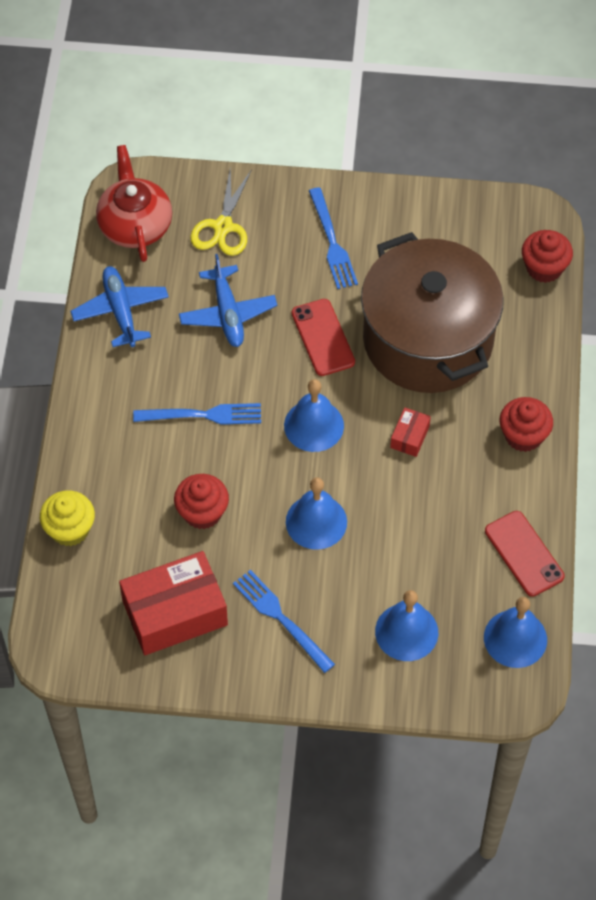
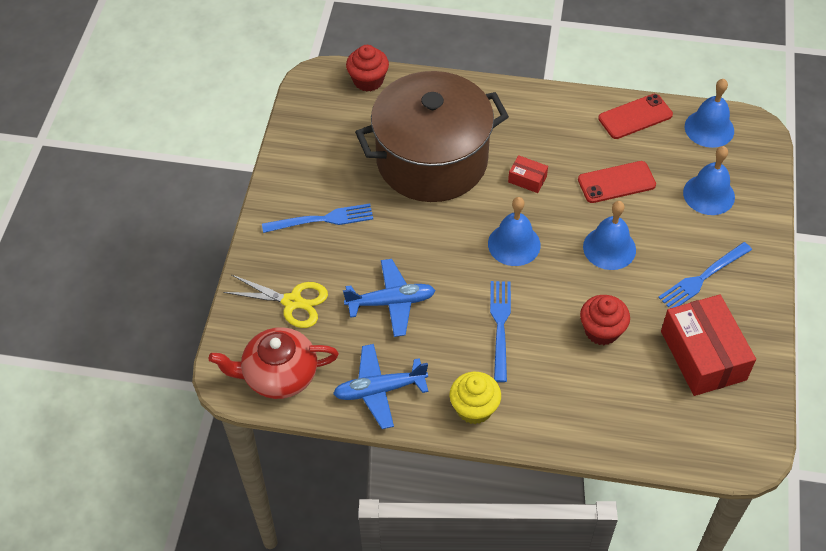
camera: 85 degrees left, 5 degrees down
yellow cupcake [40,490,95,546] -> yellow cupcake moved to [450,372,501,424]
red phone [292,299,355,376] -> red phone moved to [578,161,656,203]
red cupcake [500,397,553,452] -> none

